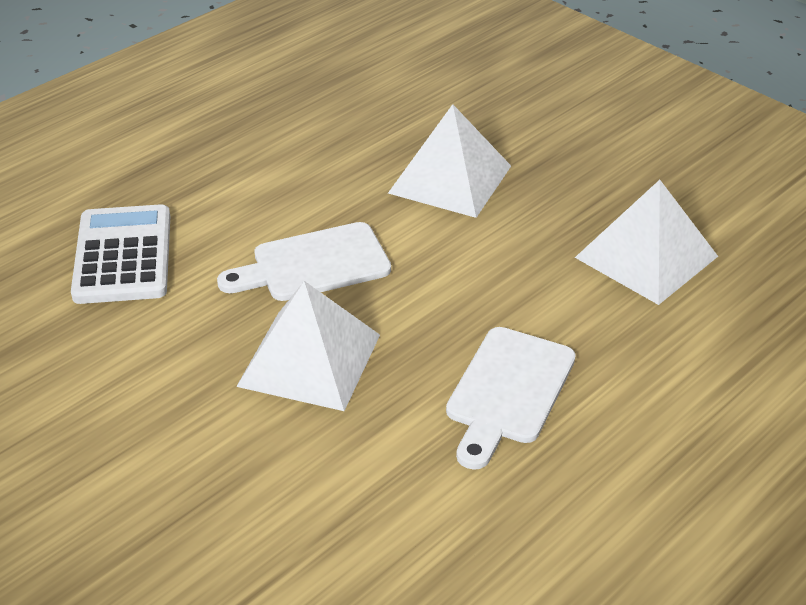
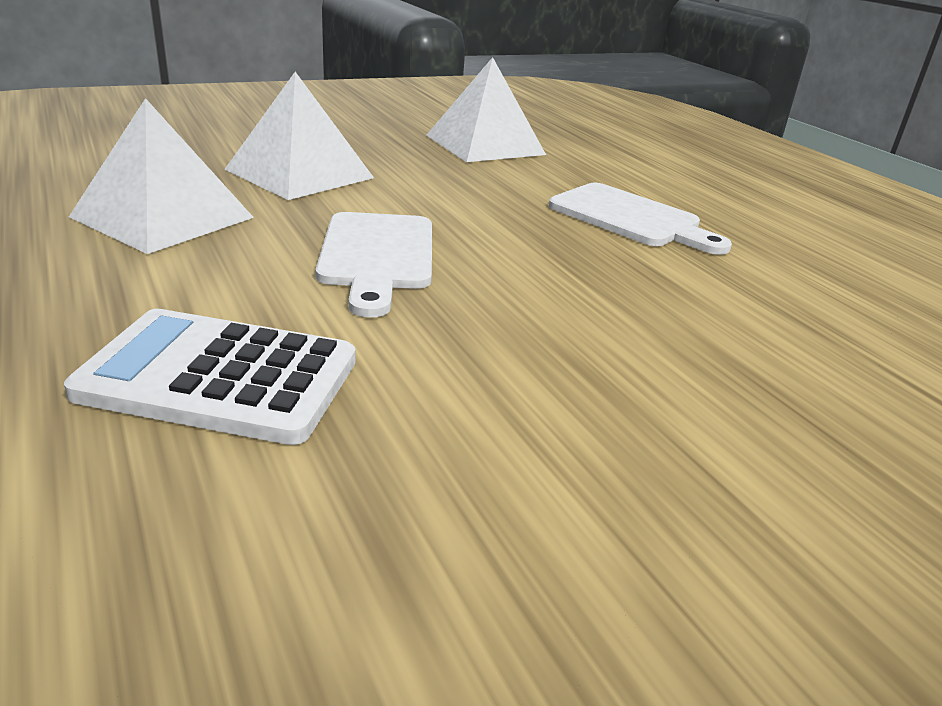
camera: 75 degrees left, 10 degrees down
white pyramid [236,281,380,411] -> white pyramid moved to [69,98,254,254]

